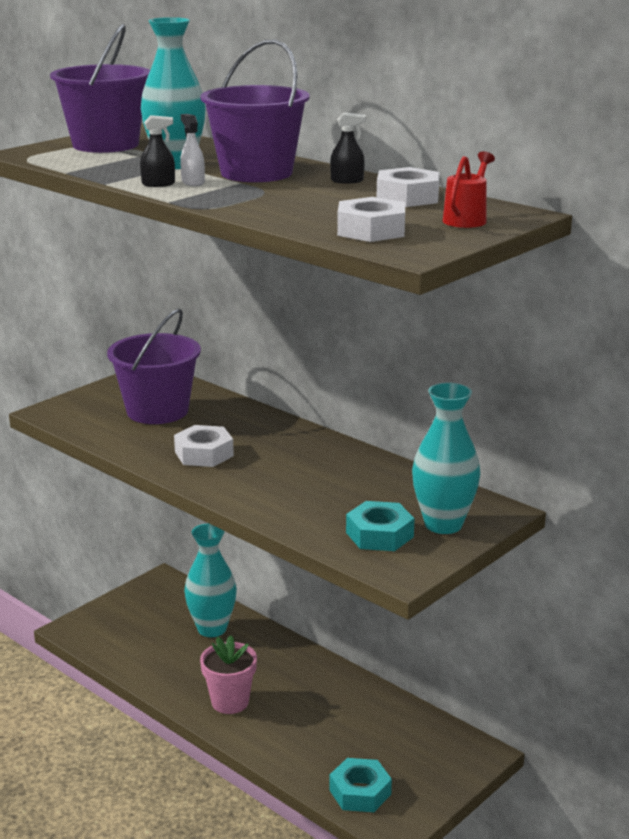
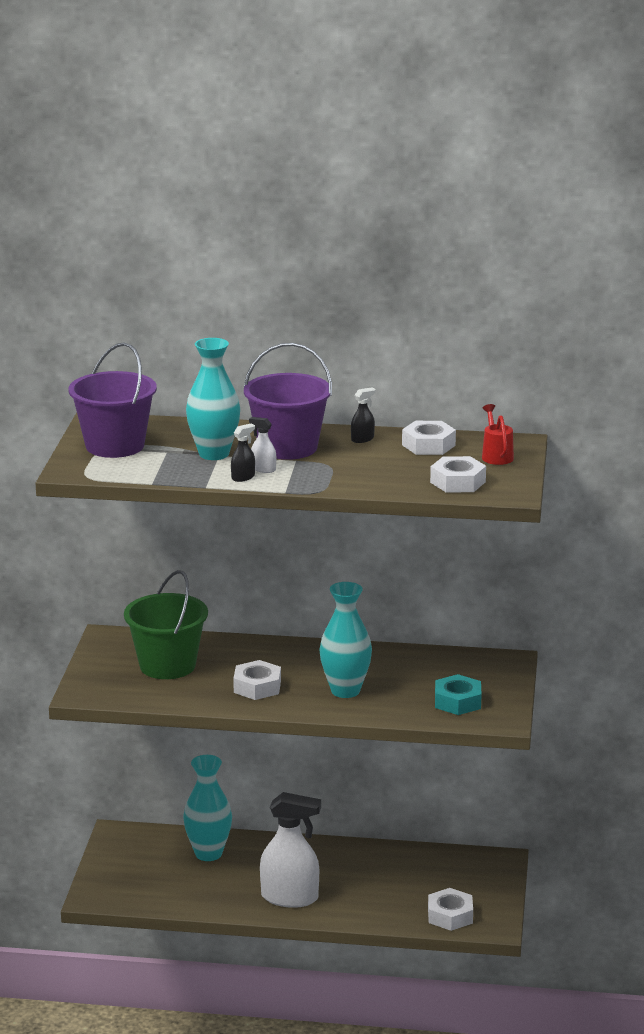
camera: 35 degrees left, 0 degrees up
purple bucket [107,309,201,424] -> green bucket [124,570,208,679]
pink flower pot [200,635,257,714] -> white spray bottle [260,792,321,908]
turquoise nut [329,758,392,812] -> white nut [428,888,473,931]
turquoise vase [412,383,481,534] -> turquoise vase moved to [320,582,372,698]

